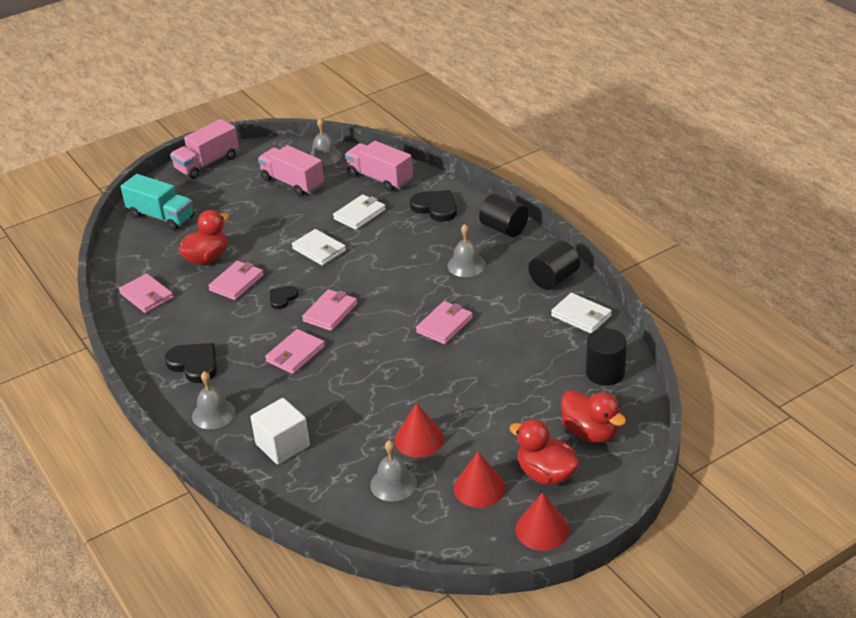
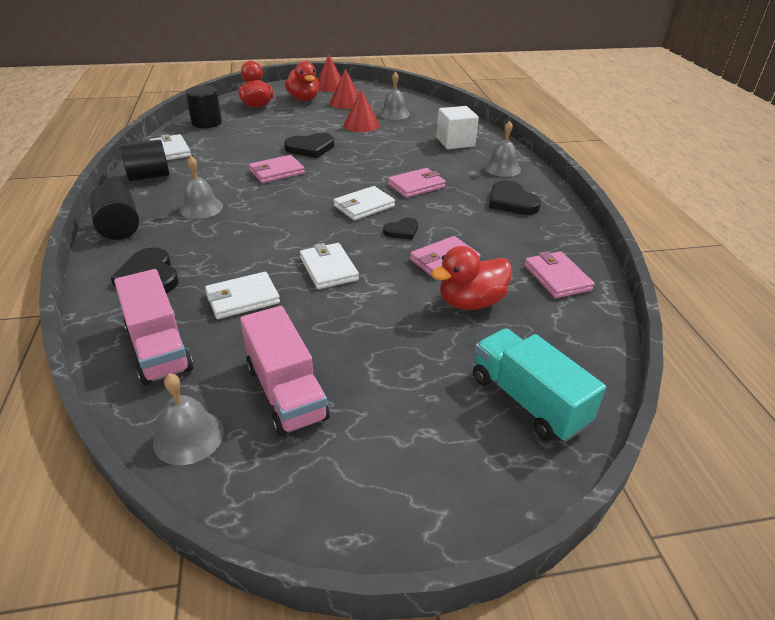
camera: 160 degrees left, 0 degrees up
pink truck [170,119,239,179] -> none
pink wallet [302,289,357,331] -> white wallet [334,186,395,220]
none -> black heart [284,133,334,158]

